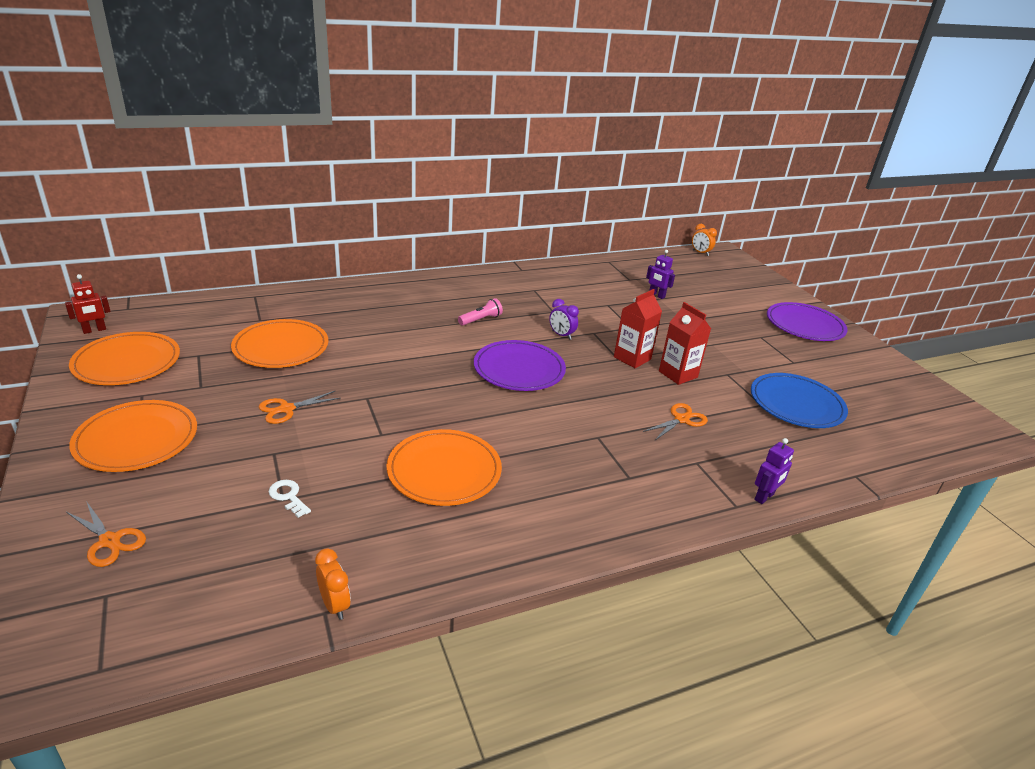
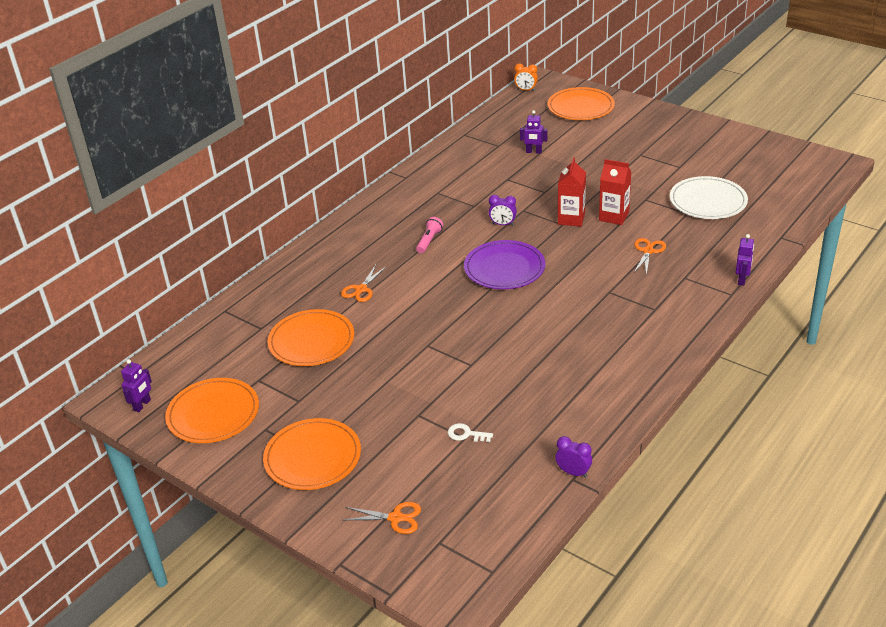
camera: 25 degrees left, 5 degrees up
red robot [65,274,111,334] -> purple robot [121,359,152,412]
orange scissors [259,391,340,424] -> orange scissors moved to [341,265,387,302]
orange clock [315,548,351,620] -> purple clock [555,436,592,478]
orange plate [386,429,502,506] -> orange plate moved to [547,87,615,120]
blue plate [751,373,848,428] -> white plate [670,176,748,219]
purple plate [767,302,848,341] -> none

